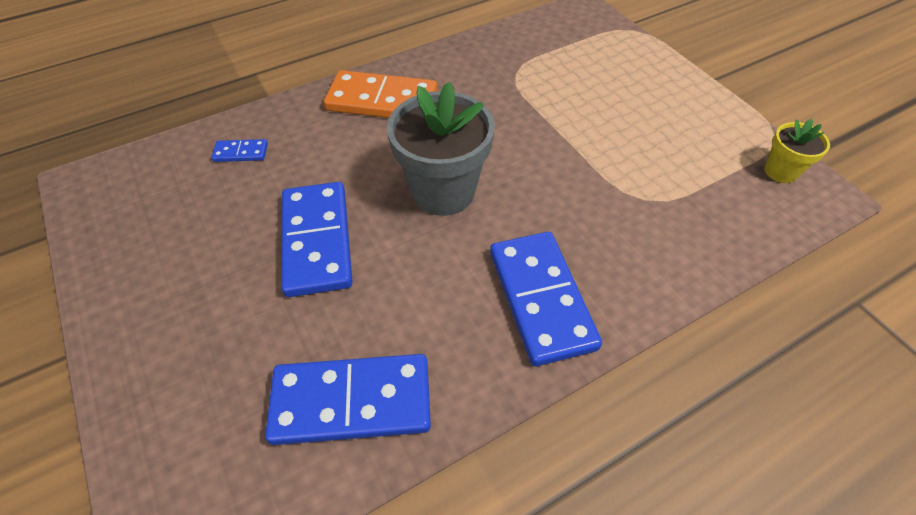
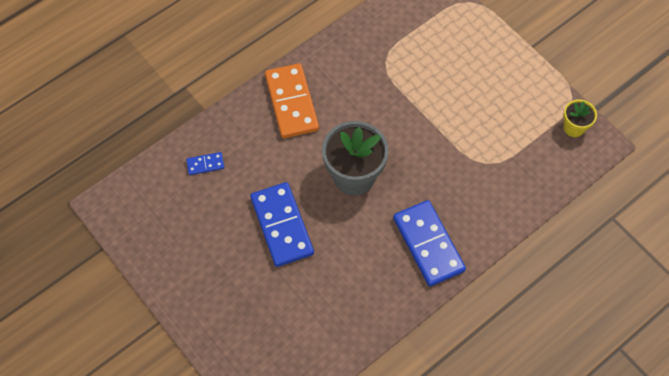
camera: 10 degrees left, 10 degrees up
blue domino [265,354,431,445] -> none
orange domino [324,70,437,118] -> orange domino turned 75 degrees clockwise [265,63,319,138]

